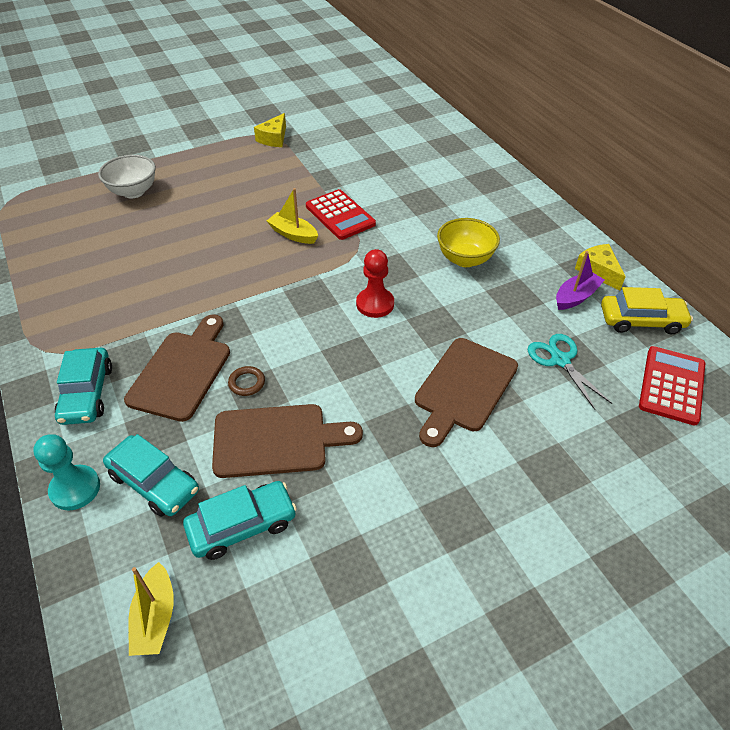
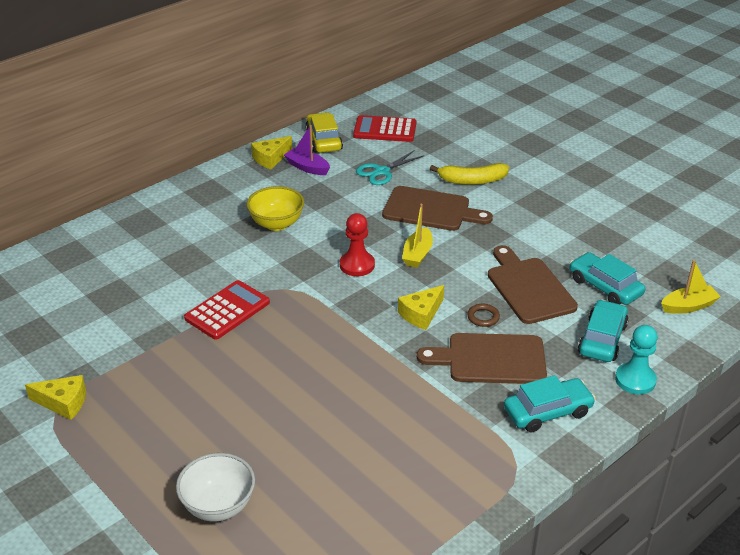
camera: 105 degrees left, 10 degrees down
yellow boat [267,188,318,244] -> yellow boat moved to [402,204,433,268]
none -> yellow cheese [398,285,444,330]
none -> yellow banana [430,163,509,185]

